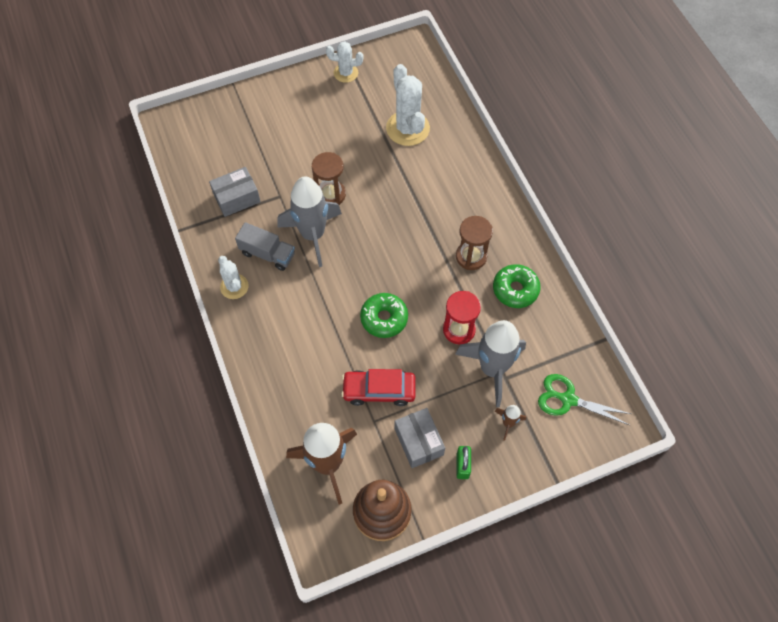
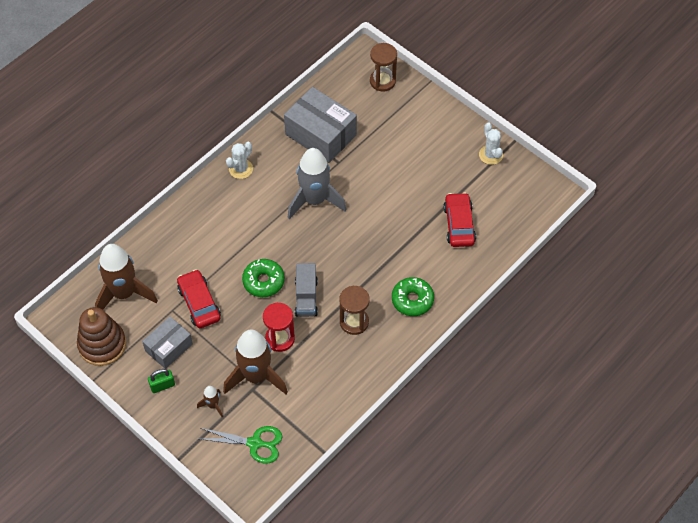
camera: 65 degrees right, 5 degrees down
grey box [209,167,261,217] -> grey box [284,87,357,163], size x1.64
grey truck [235,222,295,271] -> grey truck moved to [295,263,318,317]
brown hourglass [312,152,346,205] -> brown hourglass moved to [370,43,397,92]
white cactus [386,64,430,146] -> red car [443,192,476,247]
grey rocket [455,320,526,407] -> brown rocket [223,329,288,394]
green donut [493,264,541,308] -> green donut moved to [392,277,434,316]
green scissors [538,374,631,425] -> green scissors turned 105 degrees clockwise [200,426,282,464]

